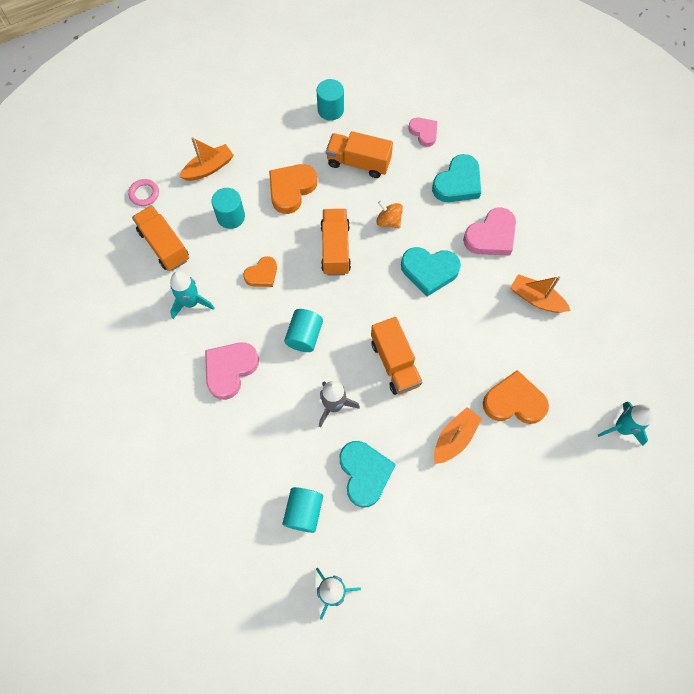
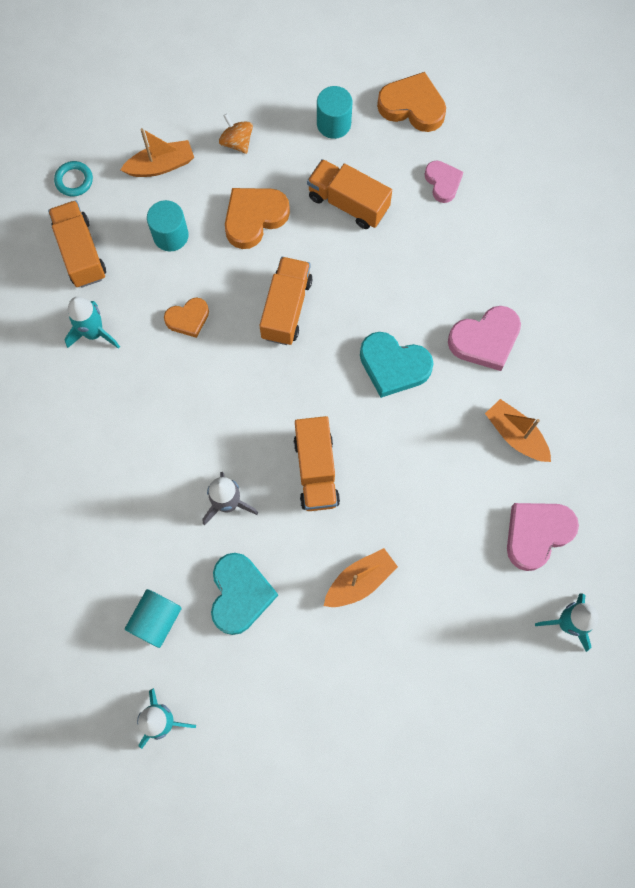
camera: 15 degrees right, 5 degrees up
pink ring [128,179,159,206] -> turquoise ring [54,161,93,196]
pink heart [205,342,259,400] -> pink heart moved to [507,503,579,571]
turquoise cylinder [284,309,323,352] -> none
orange spinning top [376,201,403,228] -> orange spinning top moved to [219,114,253,154]
turquoise heart [432,154,481,202] -> none
orange heart [483,370,549,424] -> orange heart moved to [377,72,446,132]

